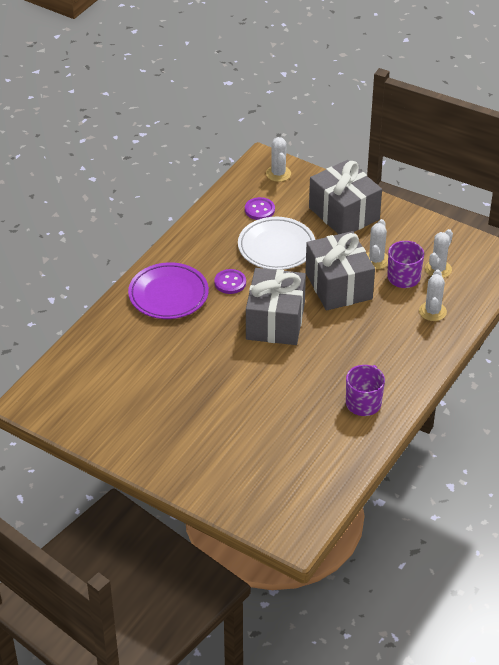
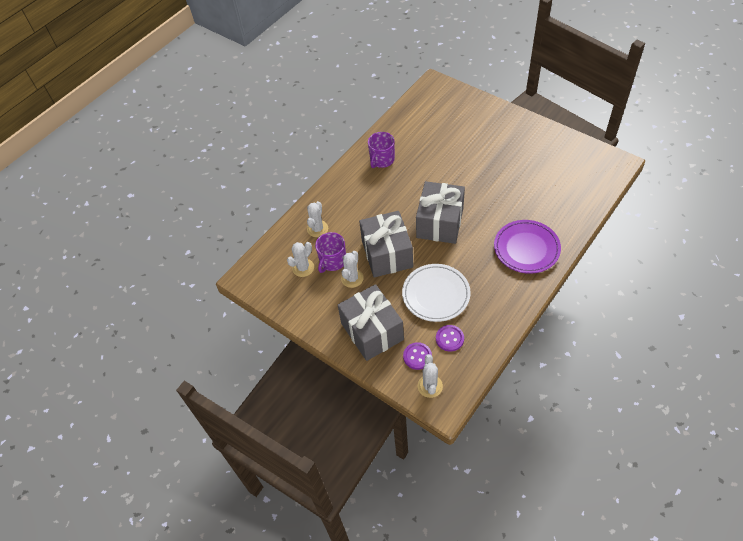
camera: 170 degrees left, 10 degrees up
purple button [214,269,246,294] -> purple button moved to [403,342,432,370]

